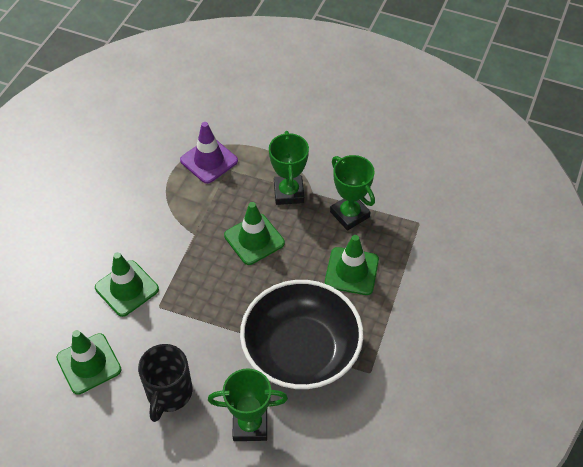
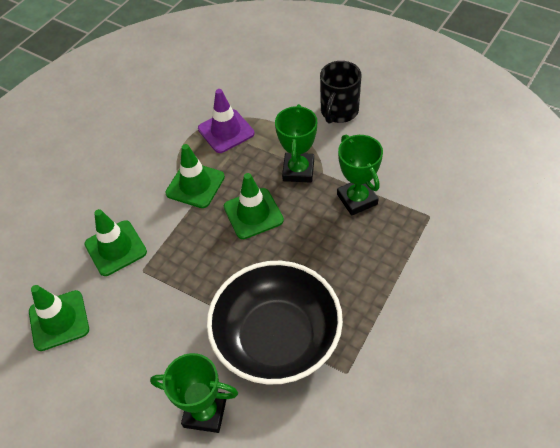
camera: 15 degrees right, 0 degrees up
black mug [138,344,193,422] -> black mug moved to [320,61,361,124]
green traffic cone [325,235,379,295] -> green traffic cone moved to [165,144,225,208]

